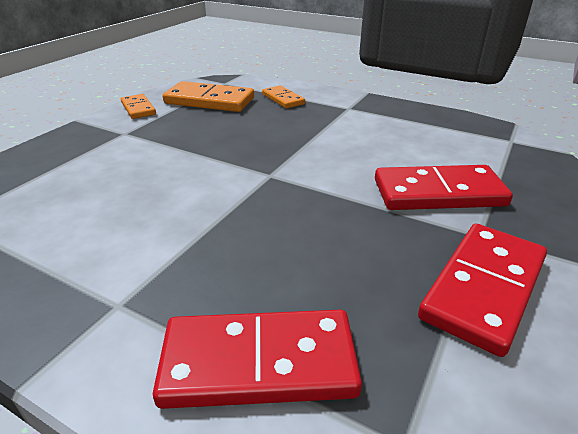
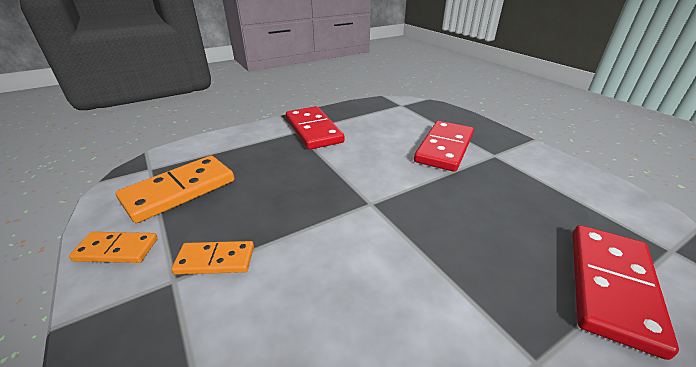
camera: 60 degrees left, 0 degrees up
orange domino [262,85,305,108] -> orange domino moved to [171,241,254,275]
red domino [418,223,547,357] -> red domino moved to [286,106,344,150]

